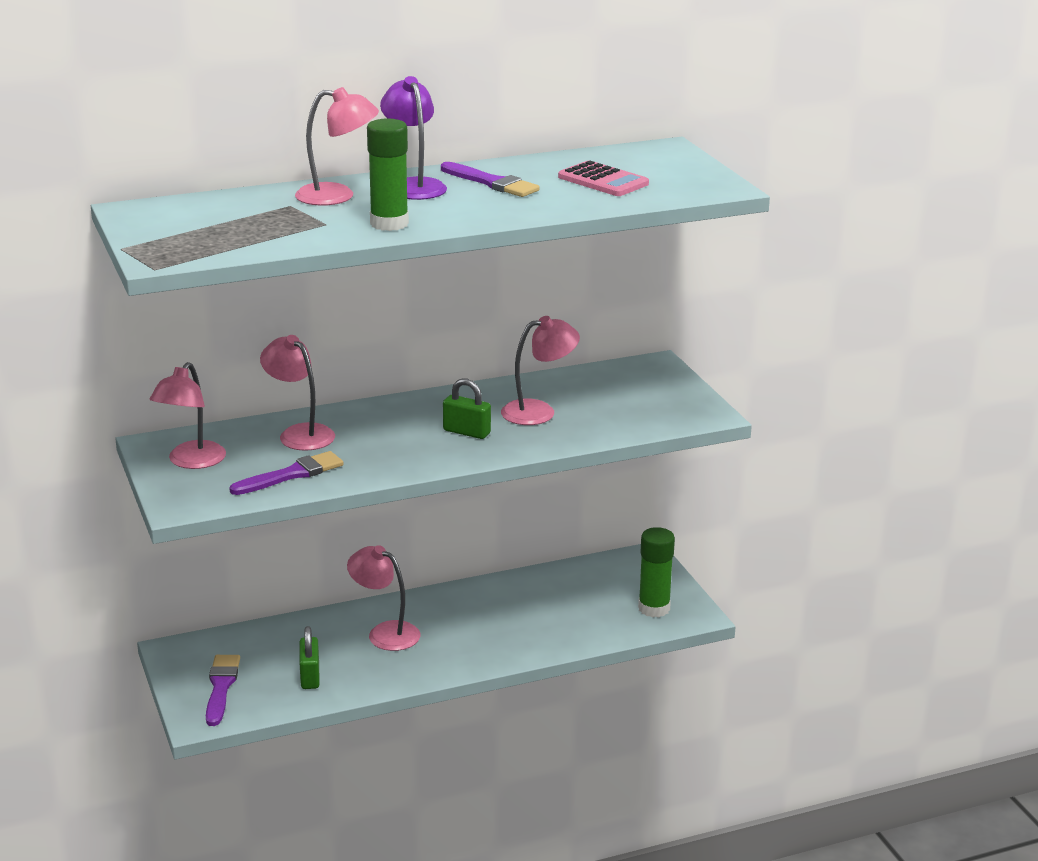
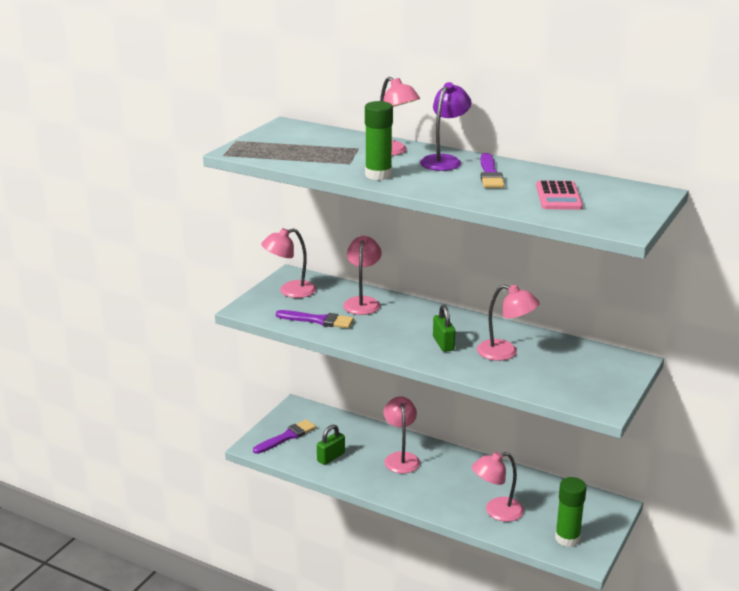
camera: 50 degrees right, 0 degrees up
none -> pink lamp [472,452,524,522]

